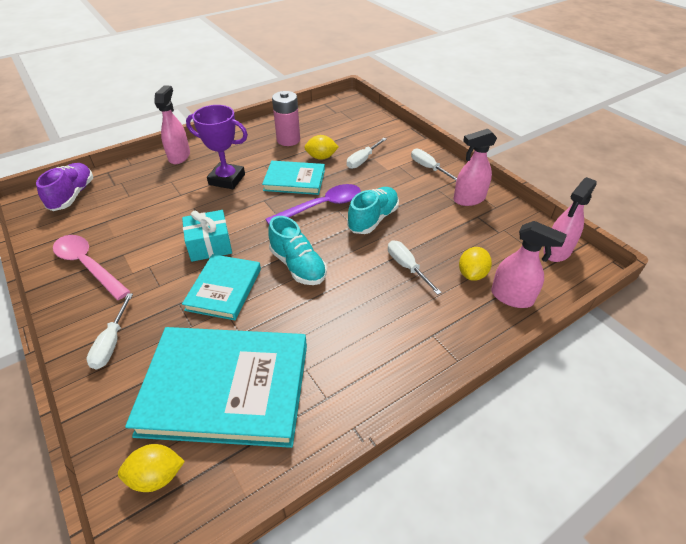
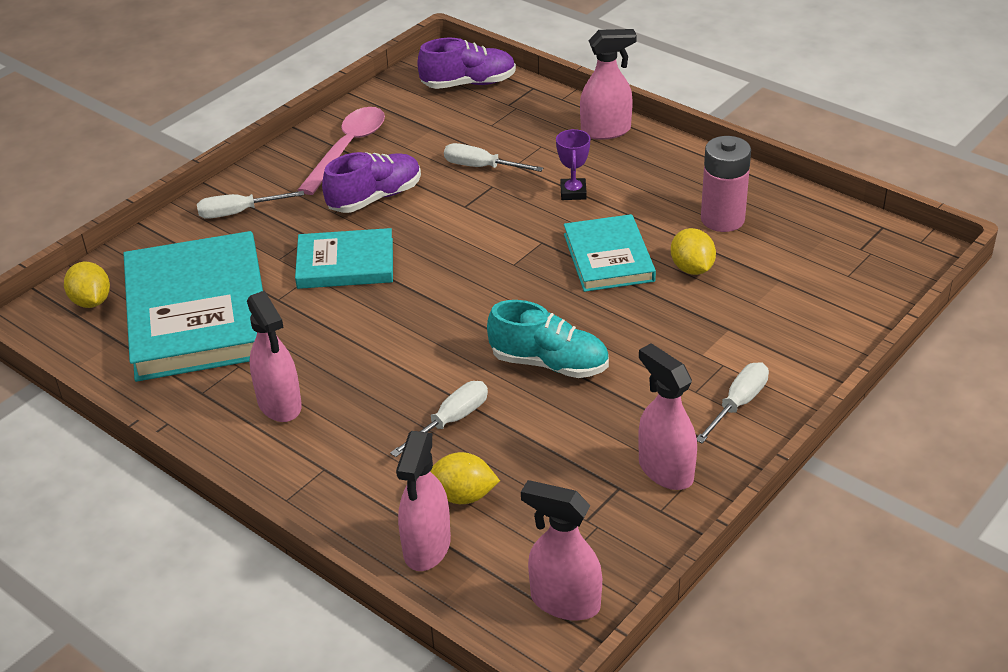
camera: 75 degrees right, 5 degrees down
turquoise gift [182,210,232,262] -> none
purple trophy [186,105,248,189] -> purple trophy [556,129,591,200], size x0.56
purple spoon [265,184,361,225] -> none
turquoise shoe [268,216,327,285] -> none
white screwdriver [347,138,387,169] -> white screwdriver moved to [444,143,543,172]
none -> pink spray bottle [247,290,302,422]
none -> purple shoe [322,152,421,213]

